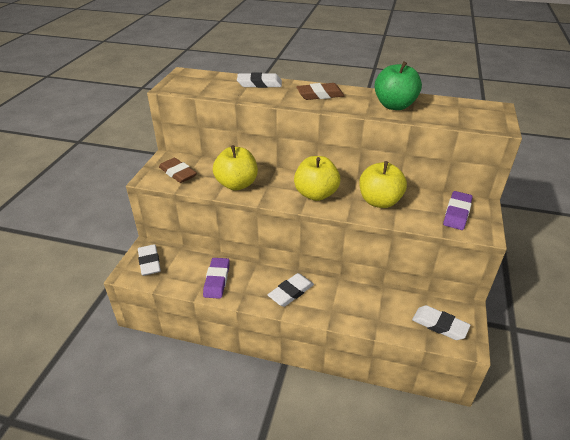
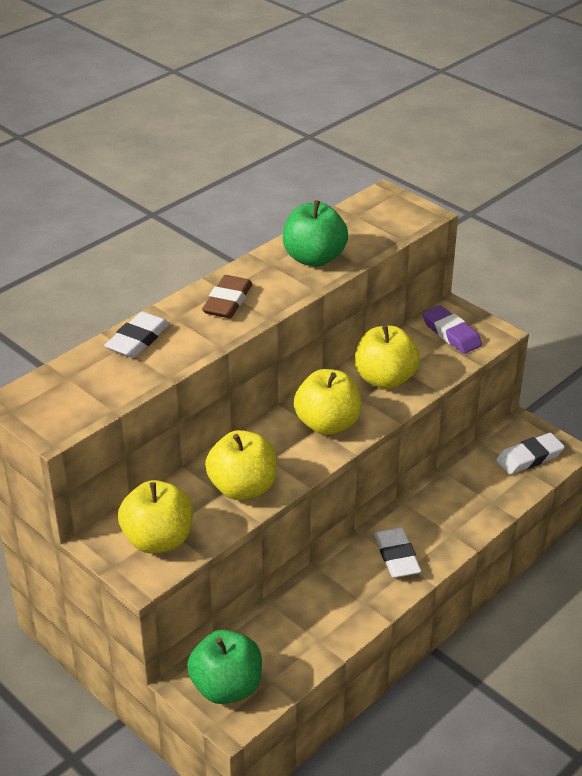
camera: 60 degrees left, 0 degrees up
white eraser [138,244,161,276] -> green apple [187,630,262,704]
brown eraser [159,158,197,183] -> yellow apple [118,480,193,554]
purple eraser [203,258,230,299] -> none

